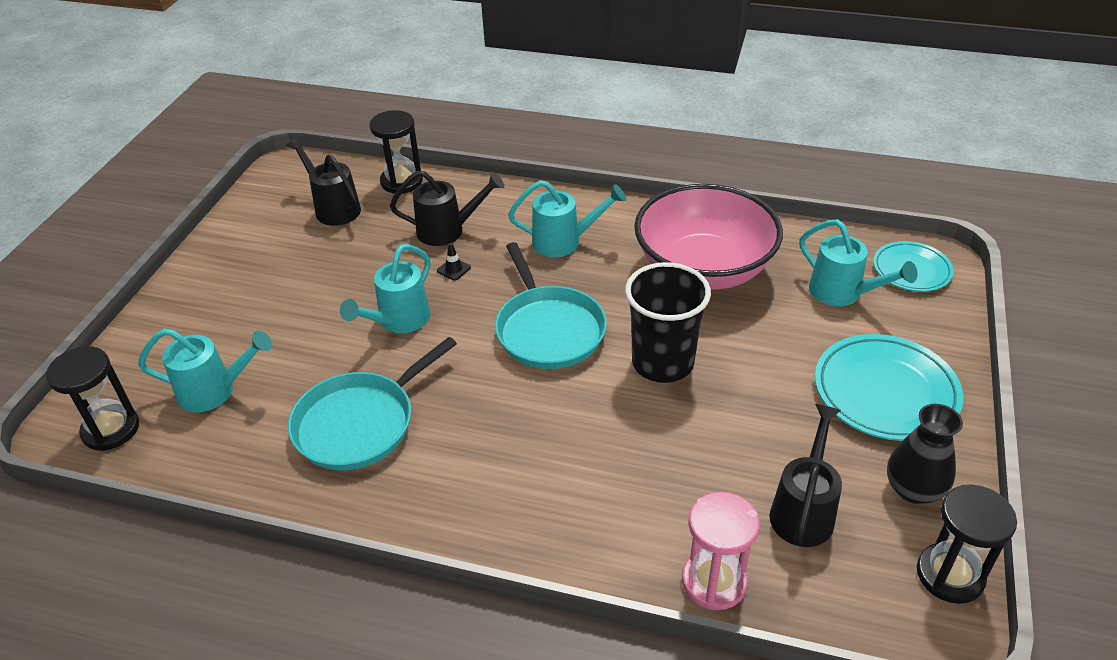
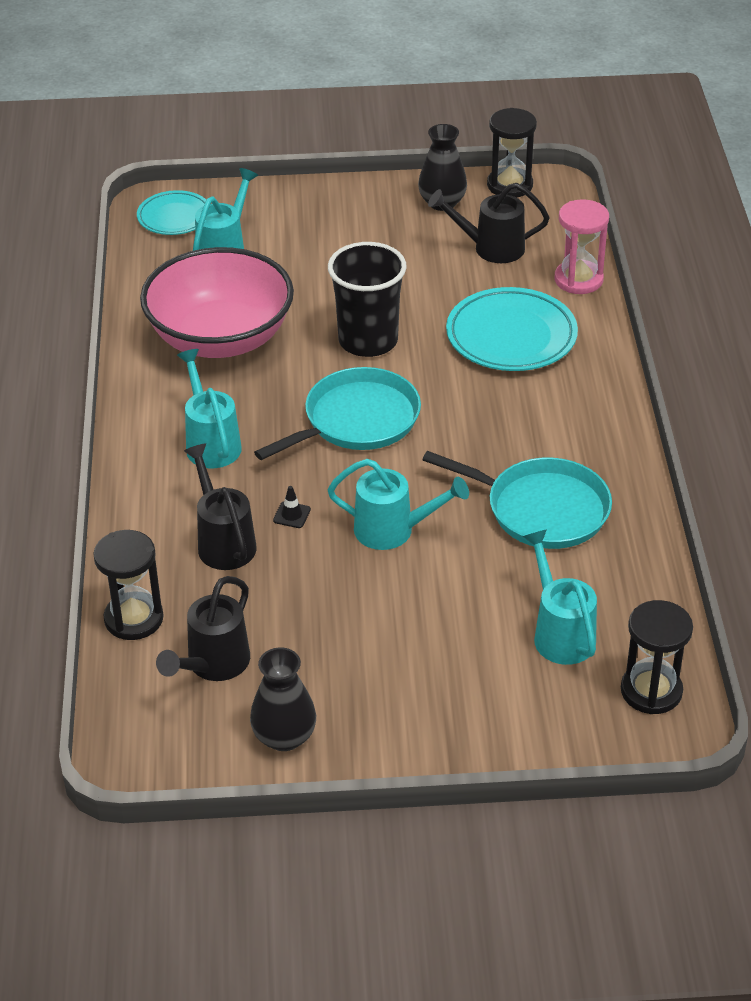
camera: 110 degrees left, 0 degrees up
turquoise plate [815,334,964,441] -> turquoise plate moved to [446,287,578,371]
none -> black vase [250,647,316,751]

